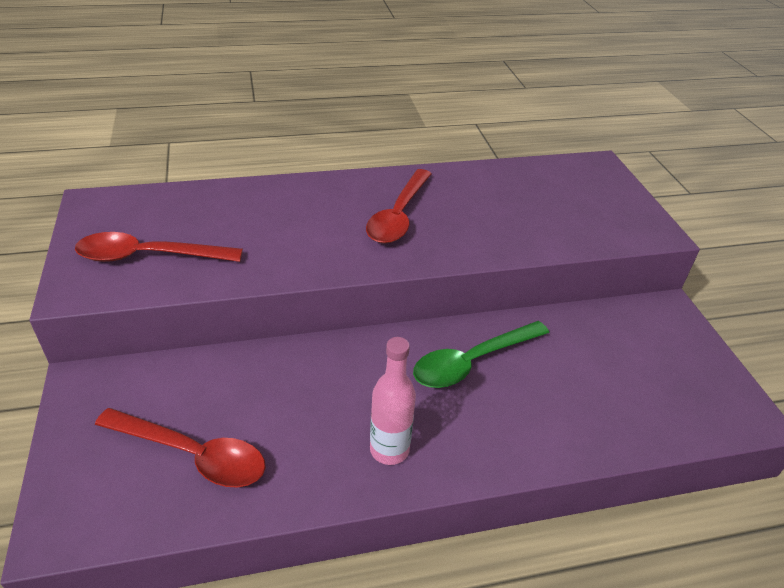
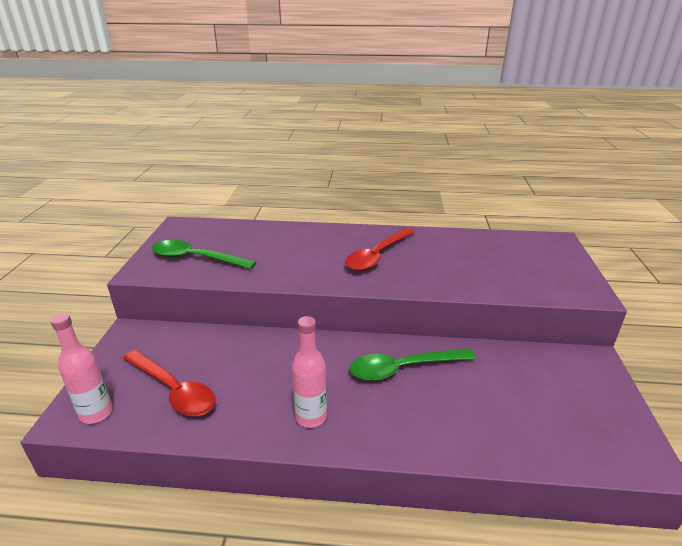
camera: 20 degrees right, 10 degrees down
red spoon [75,232,243,262] -> green spoon [152,240,256,269]
none -> pink bottle [50,313,113,424]

